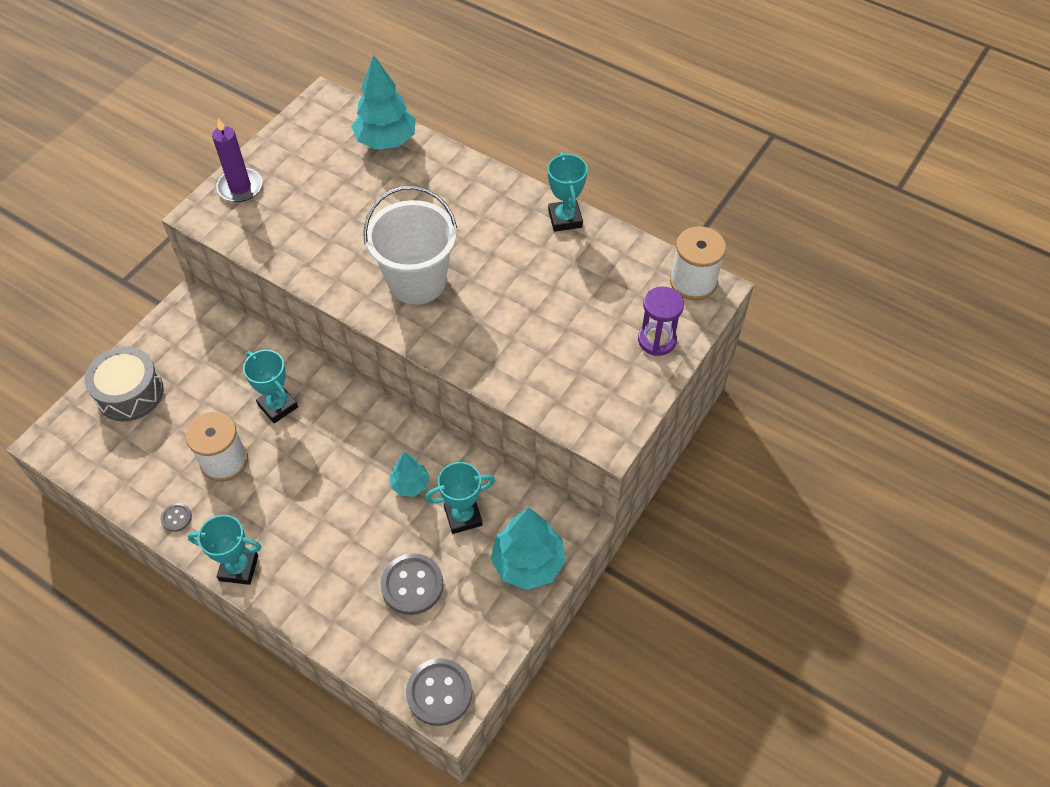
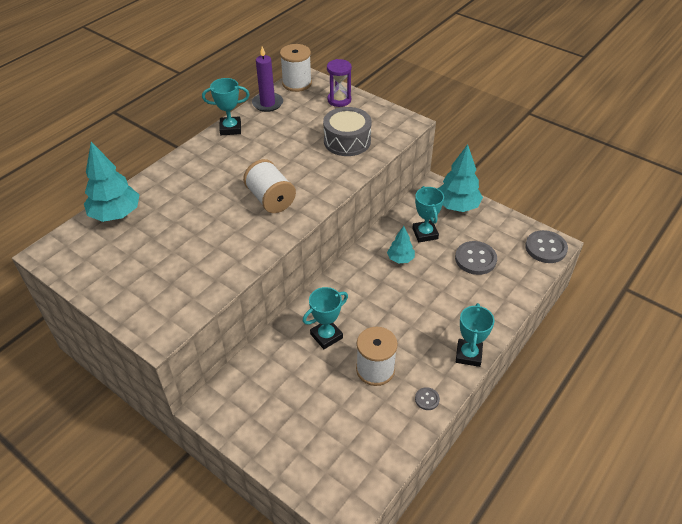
camera: 85 degrees left, 10 degrees down
grey drum [85,347,164,421] -> grey drum moved to [323,107,372,156]
purple candle [212,118,262,202] -> purple candle moved to [252,46,283,112]
white bucket [363,186,457,305] -> white spool [243,159,296,213]

